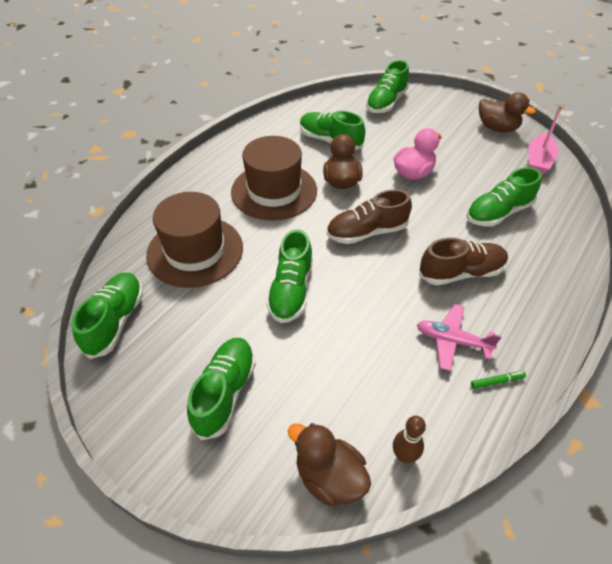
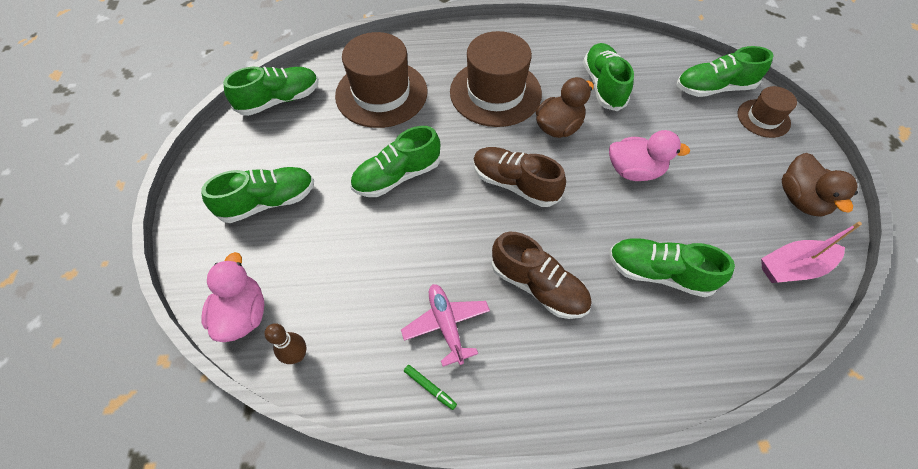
camera: 50 degrees right, 10 degrees up
brown duck [288,423,371,507] -> pink duck [201,252,264,342]
none -> brown hat [737,86,797,138]

